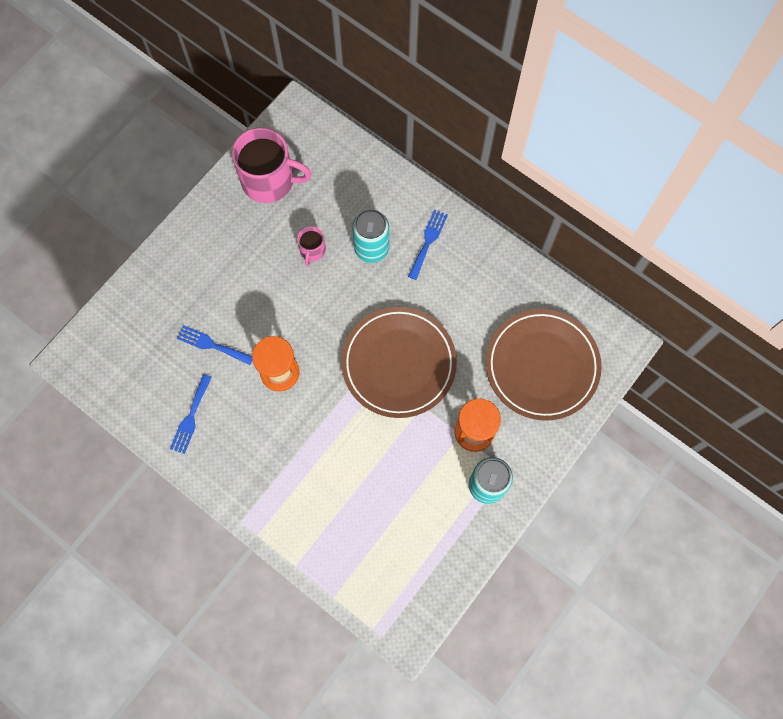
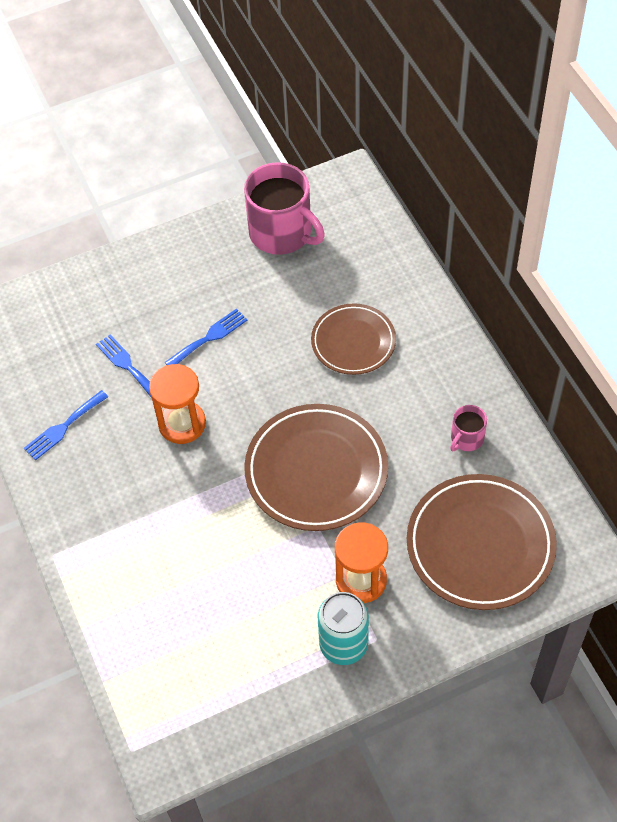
camera: 30 degrees right, 15 degrees down
pink mug [297,226,326,266] -> pink mug moved to [450,405,487,451]
turquoise can [352,209,389,263] -> brown plate [311,303,396,375]
blue fork [408,210,448,280] -> blue fork moved to [165,309,248,365]

